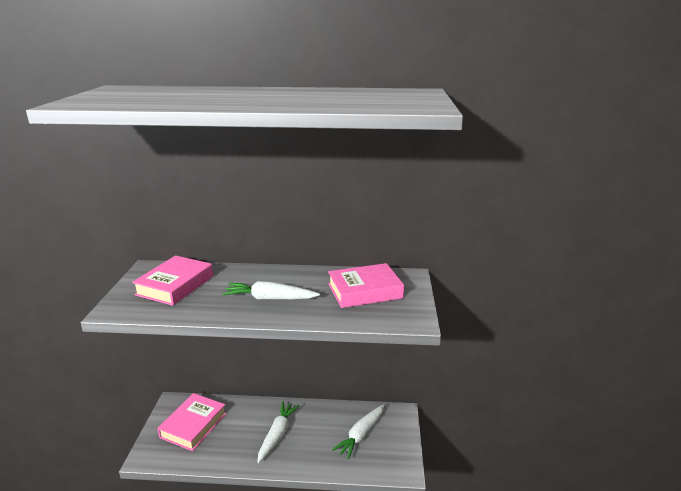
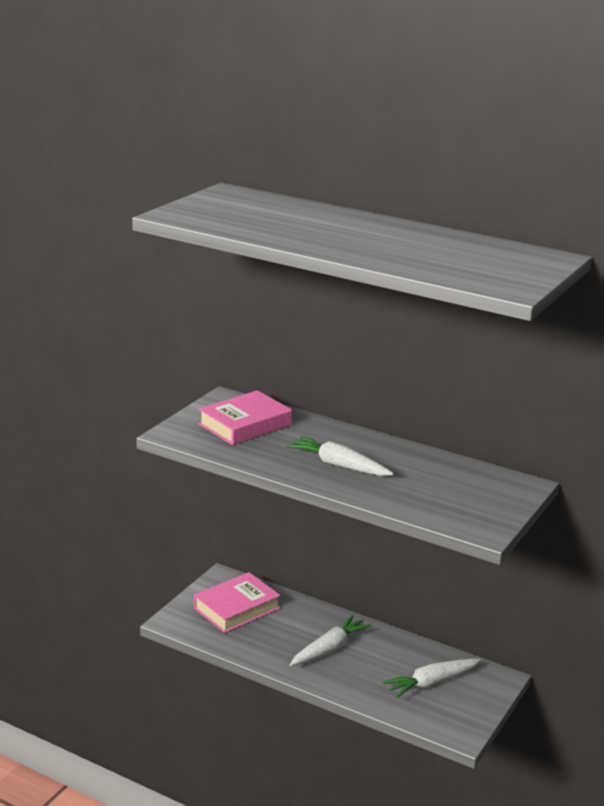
camera: 25 degrees right, 0 degrees up
pink book [328,263,404,308] -> none

